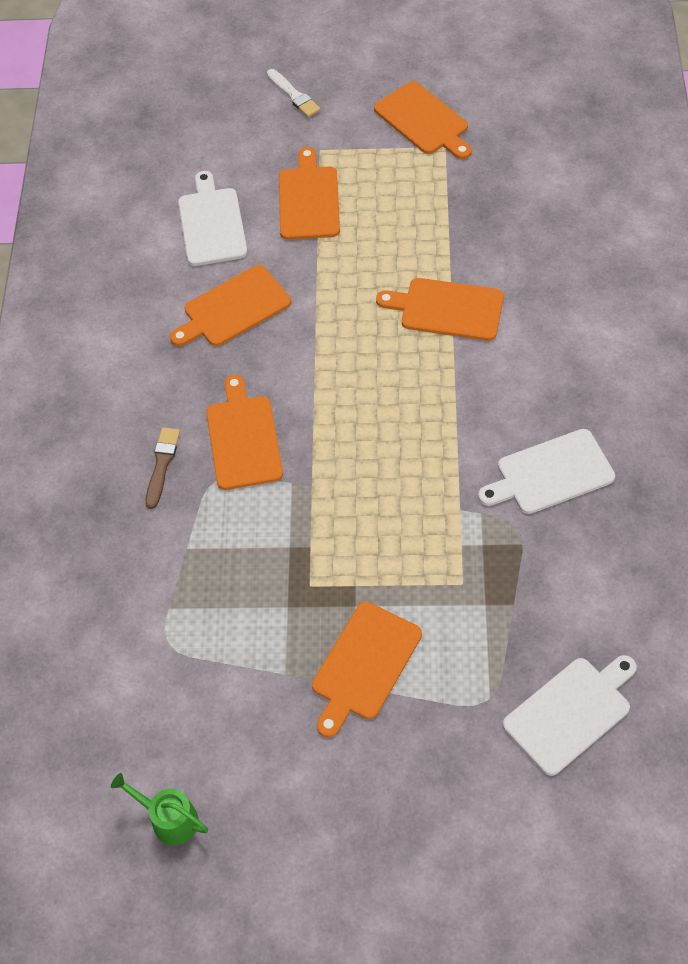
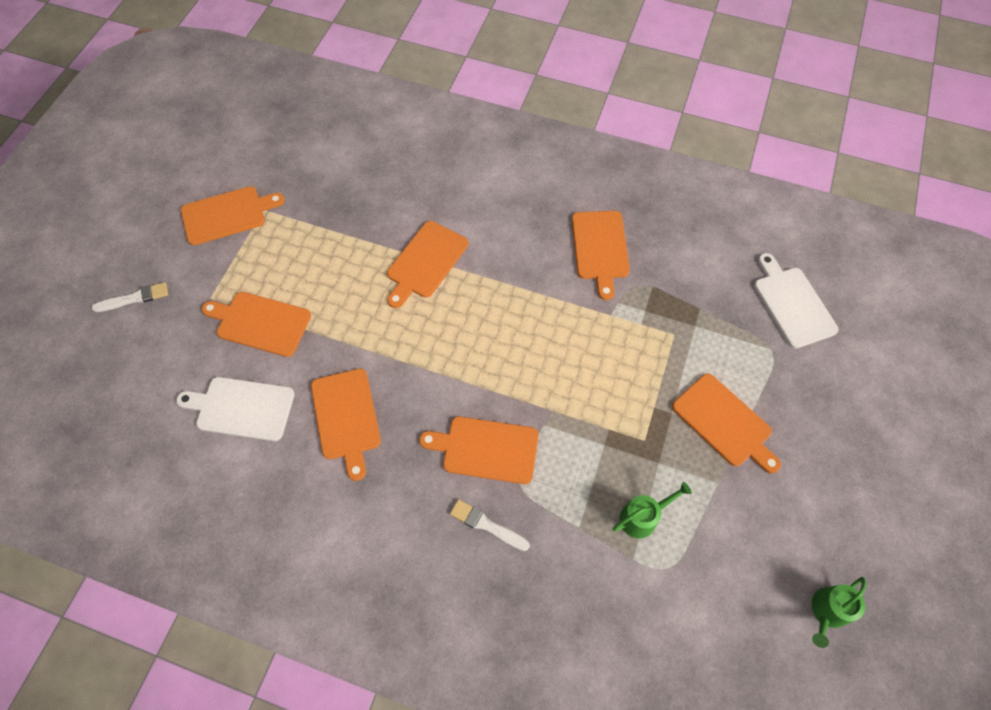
camera: 75 degrees left, 5 degrees up
brown brush [145,427,180,509] -> white brush [450,499,530,551]
white cutting board [478,429,615,514] -> orange cutting board [572,211,630,300]
none -> green watering can [613,482,692,539]

